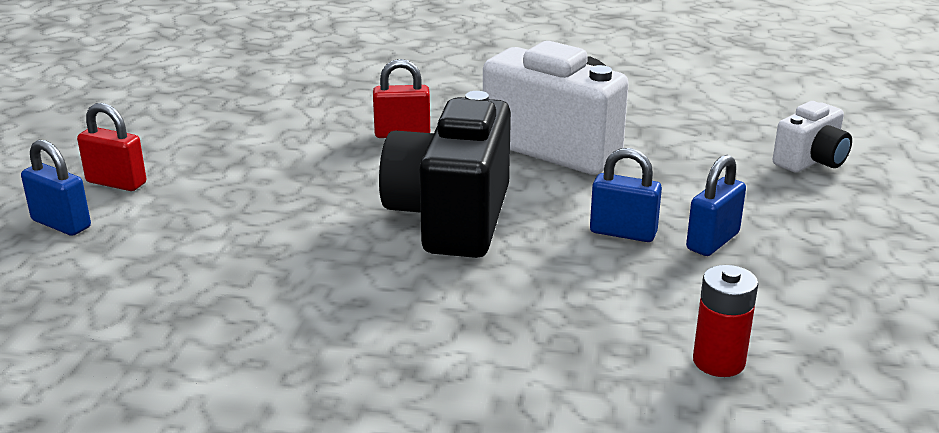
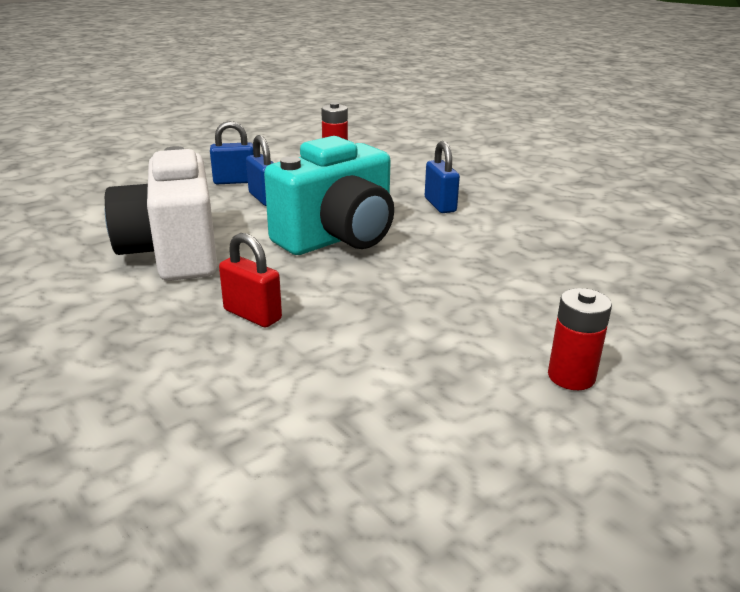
camera: 140 degrees left, 0 degrees up
blue padlock [21,140,91,236] -> blue padlock moved to [425,141,460,213]
red padlock [77,103,146,191] -> red battery [548,288,612,390]
black camera [379,91,511,258] -> turquoise camera [264,136,394,255]
white camera [773,101,852,172] -> none

